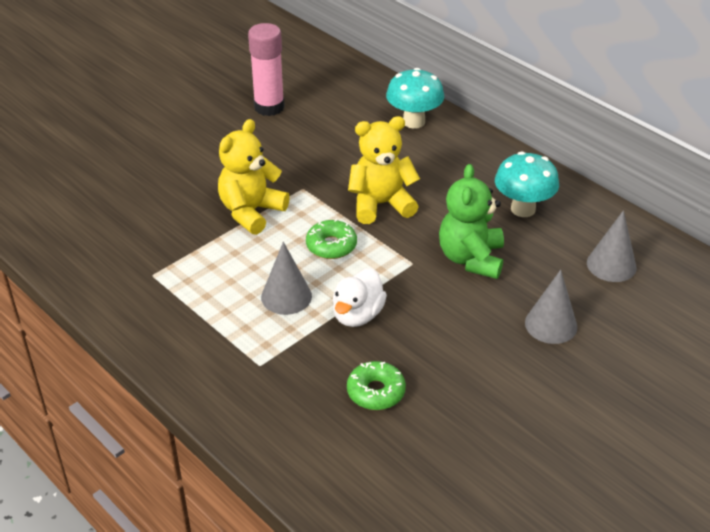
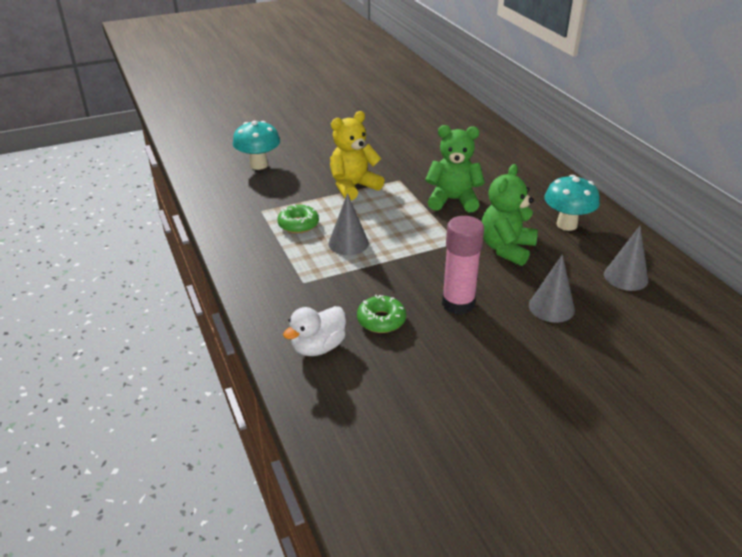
camera: 20 degrees right, 5 degrees down
pink glue stick [248,23,285,116] -> pink glue stick moved to [442,216,484,315]
green donut [306,219,357,259] -> green donut moved to [277,204,319,233]
white duck [332,268,387,327] -> white duck moved to [283,306,346,356]
yellow teddy bear [348,116,420,224] -> green teddy bear [425,125,485,212]
turquoise mushroom [386,68,444,129] -> turquoise mushroom moved to [233,121,280,170]

